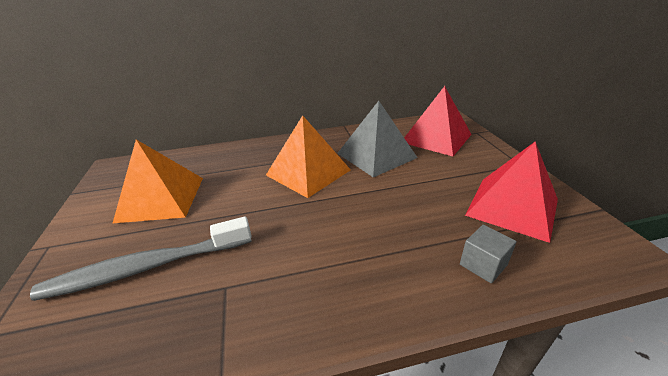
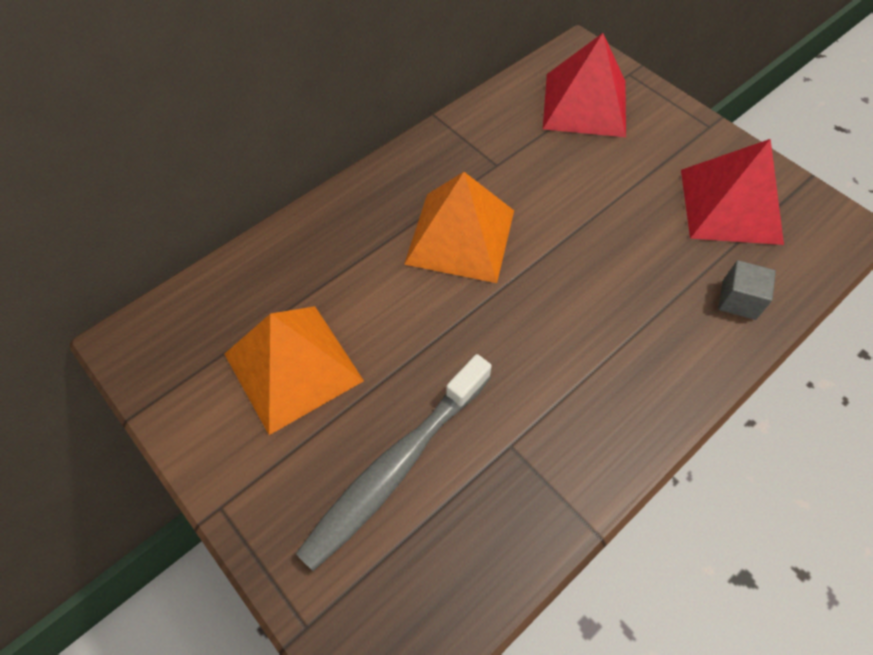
camera: 30 degrees left, 25 degrees up
grey pyramid [337,101,417,177] -> none

